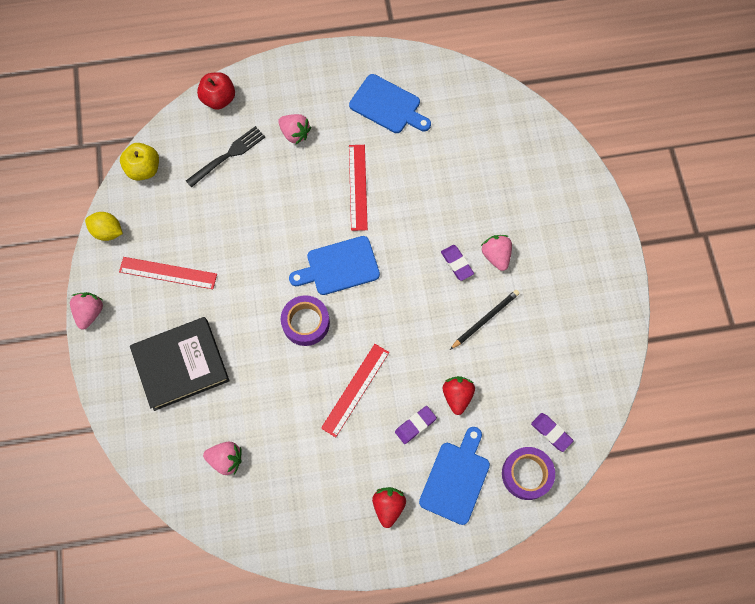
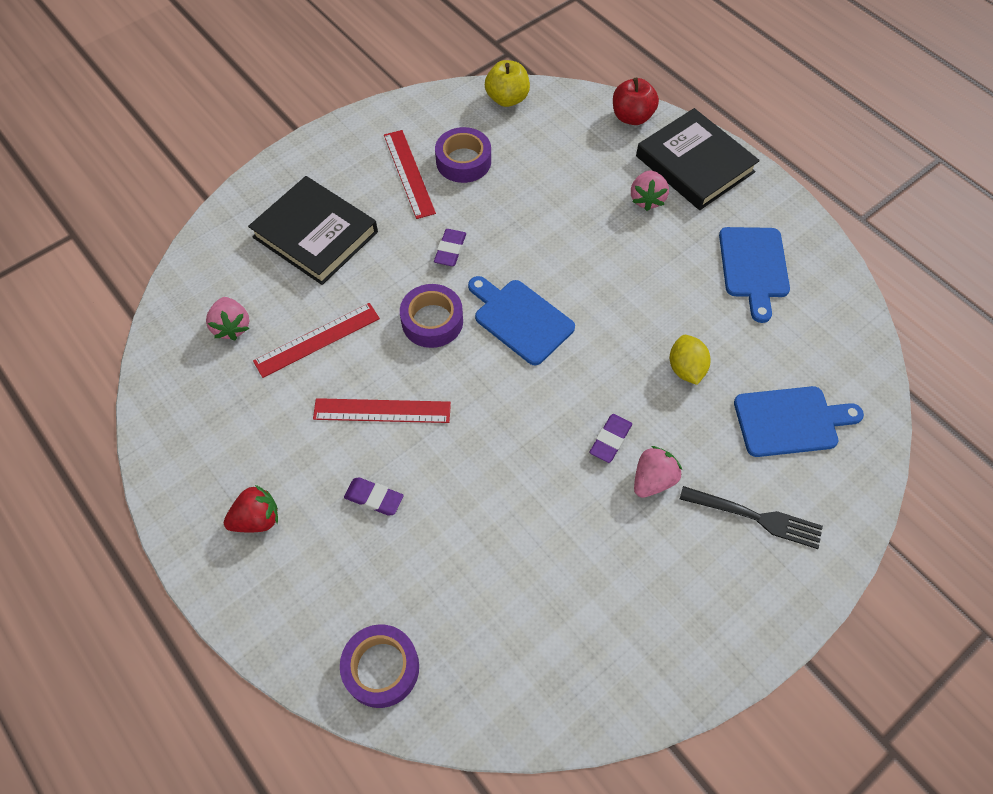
camera: 60 degrees right, 10 degrees down
pink strawberry [70,292,103,329] -> none
yellow lemon [85,212,123,241] -> yellow lemon moved to [670,335,711,385]
black fork [186,126,265,188] -> black fork moved to [680,486,823,549]
red ruler [349,145,368,231] -> red ruler moved to [253,303,380,378]
blue cutting board [419,427,490,525] -> blue cutting board moved to [734,386,864,457]
red strawberry [443,376,475,415] -> none
black pencil [450,290,520,350] -> none
purple eraser [531,413,573,452] -> purple eraser moved to [434,229,466,266]
none -> purple tape [435,127,491,183]
none -> black book [636,108,760,210]

